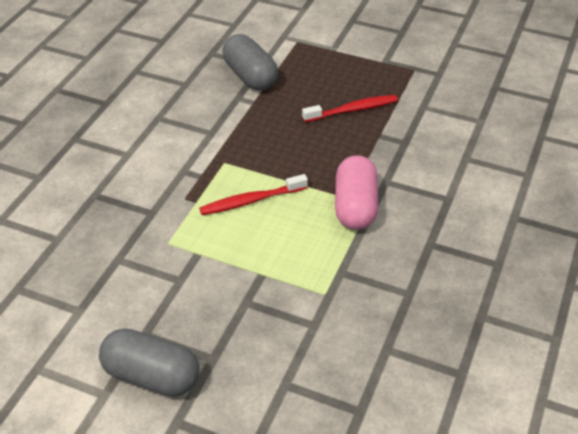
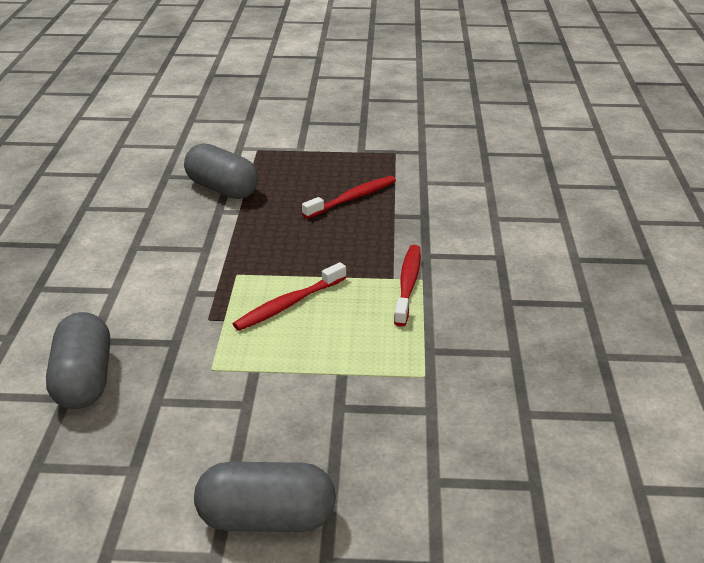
camera: 20 degrees left, 10 degrees down
pink capsule [335,155,378,230] -> red toothbrush [394,245,421,327]
none -> grey capsule [46,312,110,409]

